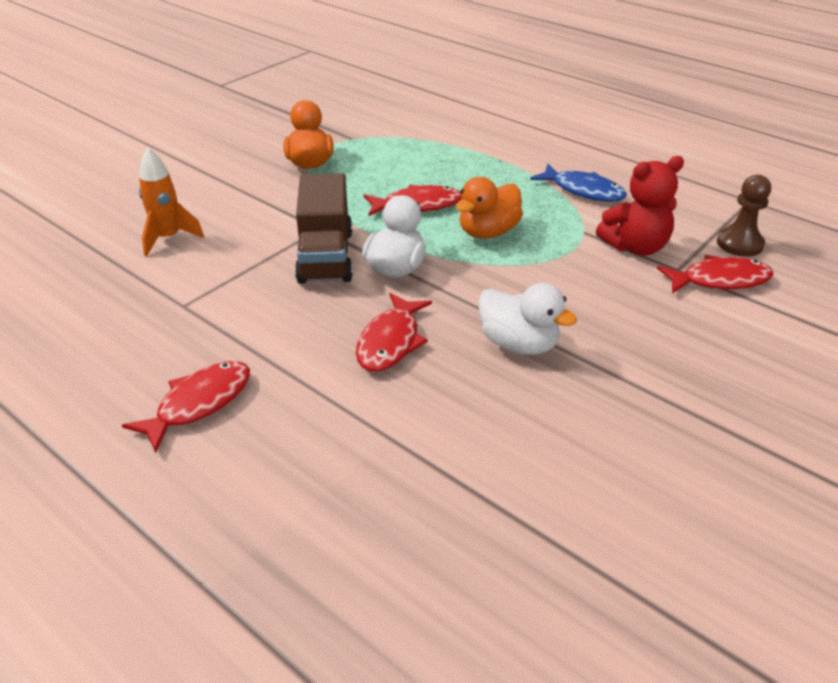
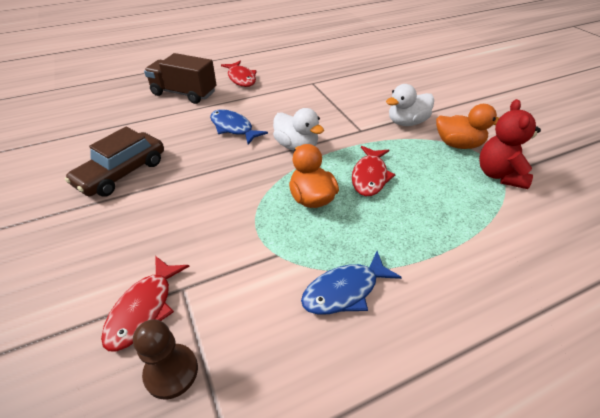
camera: 115 degrees right, 5 degrees up
orange rocket [139,148,204,256] -> none
brown truck [295,173,353,284] -> brown truck moved to [144,53,217,104]
red fish [356,293,432,372] -> blue fish [210,109,268,144]
white duck [478,283,577,355] -> white duck moved to [386,84,434,126]
red teddy bear [596,156,684,256] -> red teddy bear moved to [479,99,541,189]
none -> brown car [65,127,164,197]

